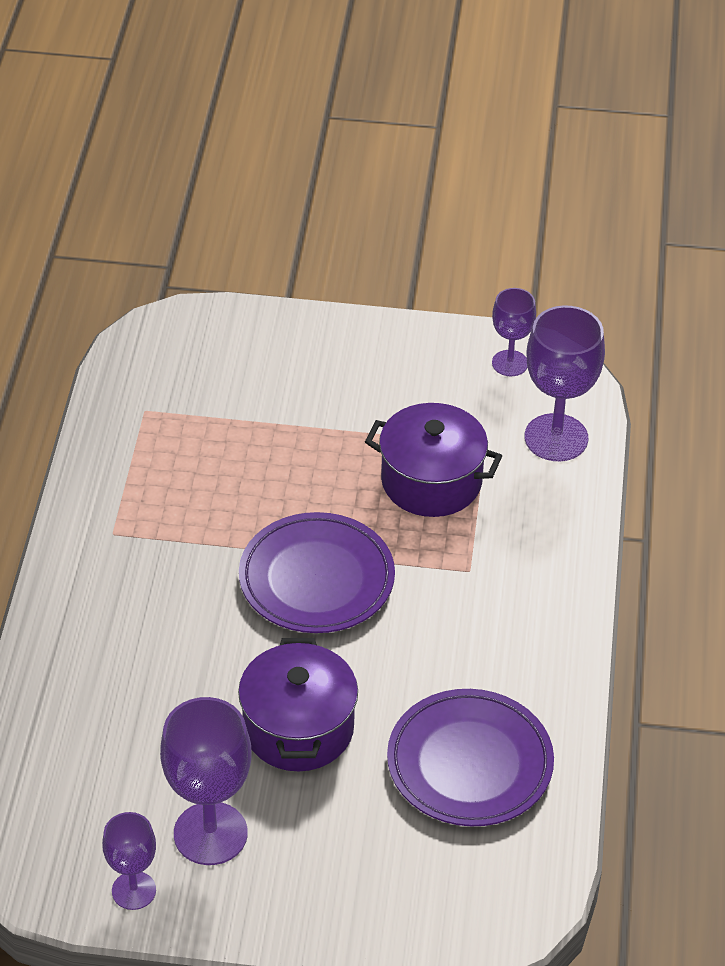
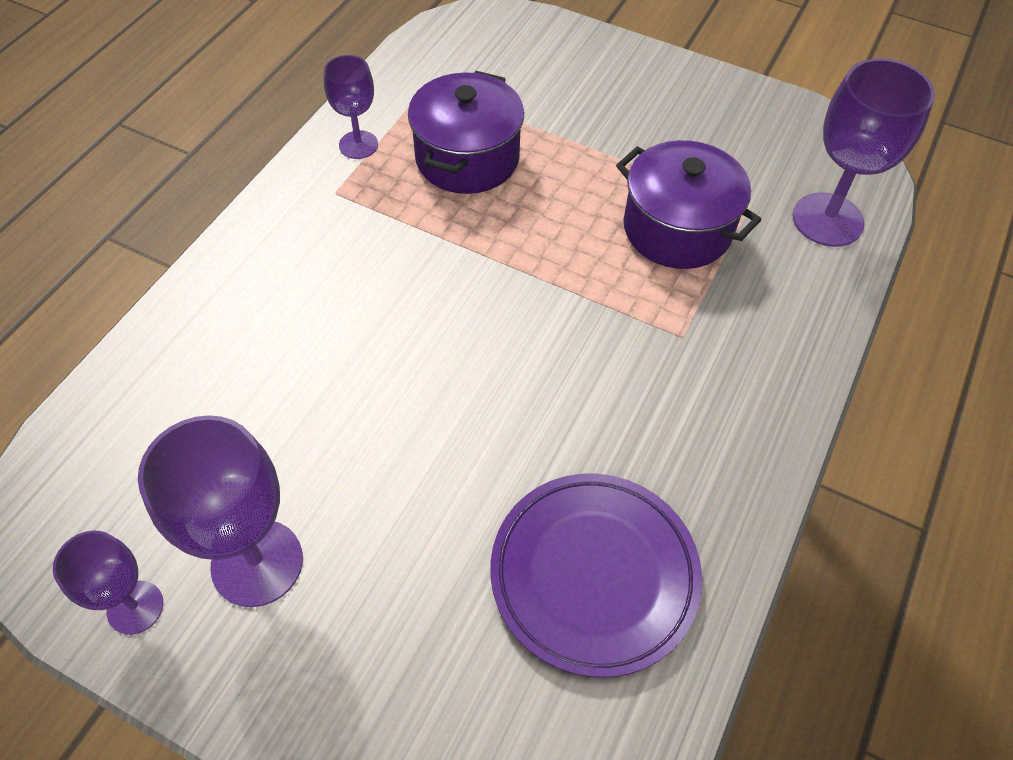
camera: 20 degrees right, 10 degrees up
purple pot [238,638,358,771] -> purple pot moved to [408,71,524,194]
purple plate [239,512,395,633] -> none
purple goblet [492,288,536,376] -> purple goblet moved to [324,55,378,159]

